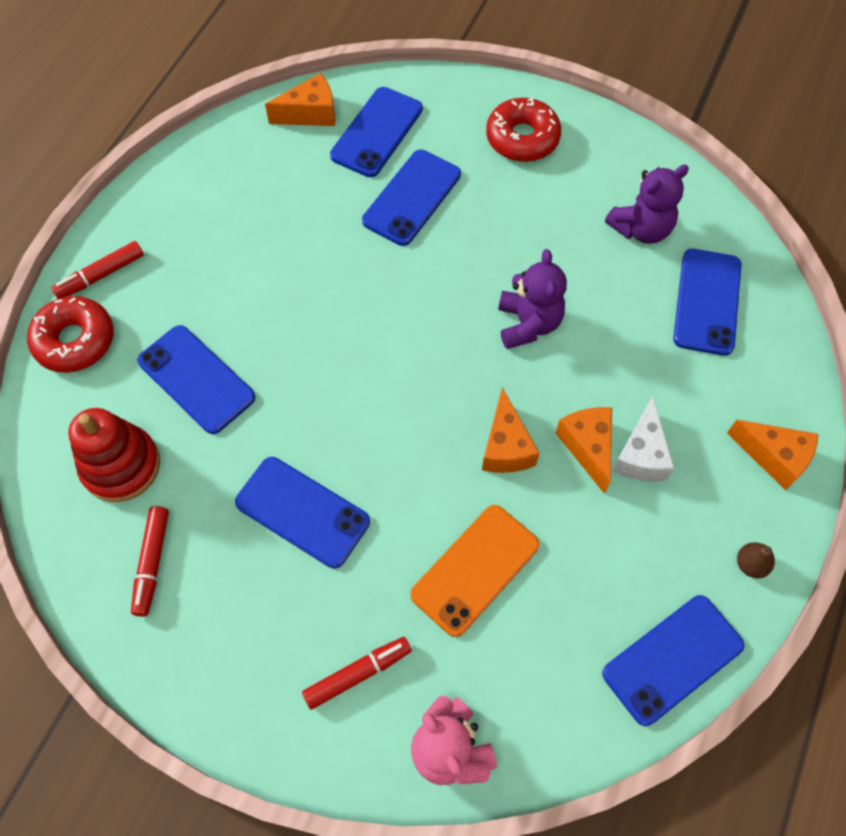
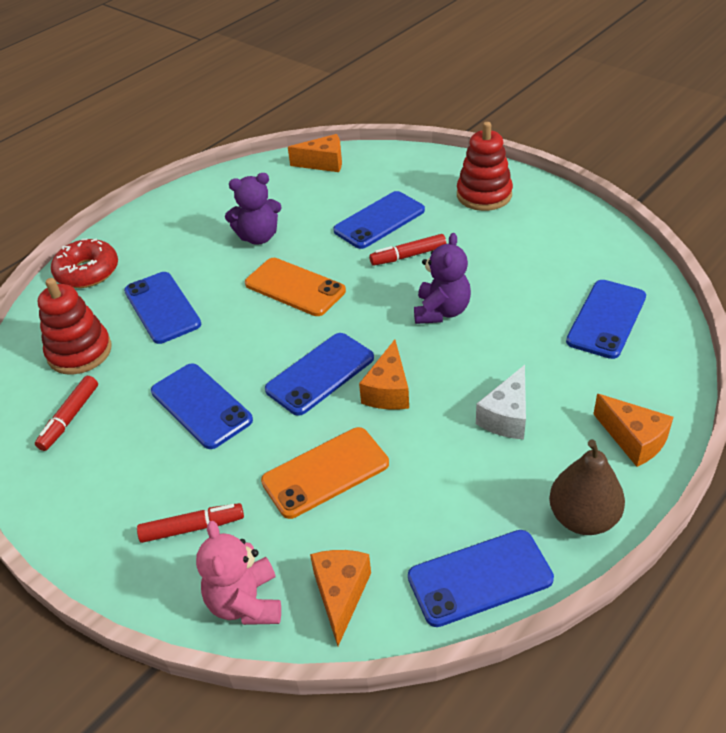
camera: 20 degrees right, 20 degrees down
red marker [51,241,144,299] -> red marker moved to [369,234,446,265]
blue phone [330,87,423,177] -> blue phone moved to [265,333,374,416]
red donut [486,97,561,162] -> red stacking toy [457,122,513,211]
orange cheese [556,407,612,494] -> orange cheese moved to [310,550,371,646]
purple teddy bear [605,164,689,244] -> purple teddy bear moved to [225,173,282,245]
brown pear [737,542,775,578] -> brown pear [549,440,625,535], size x2.04
none -> orange phone [245,258,346,316]

